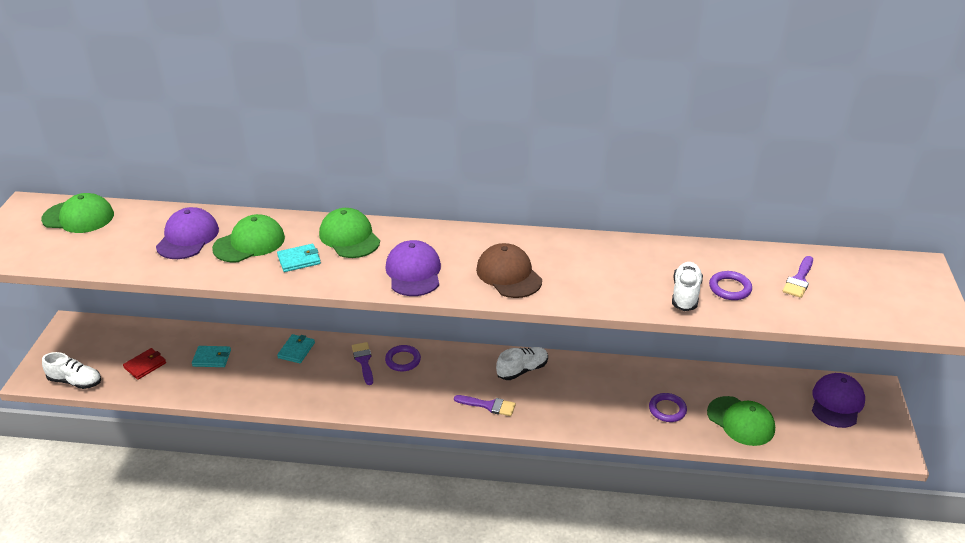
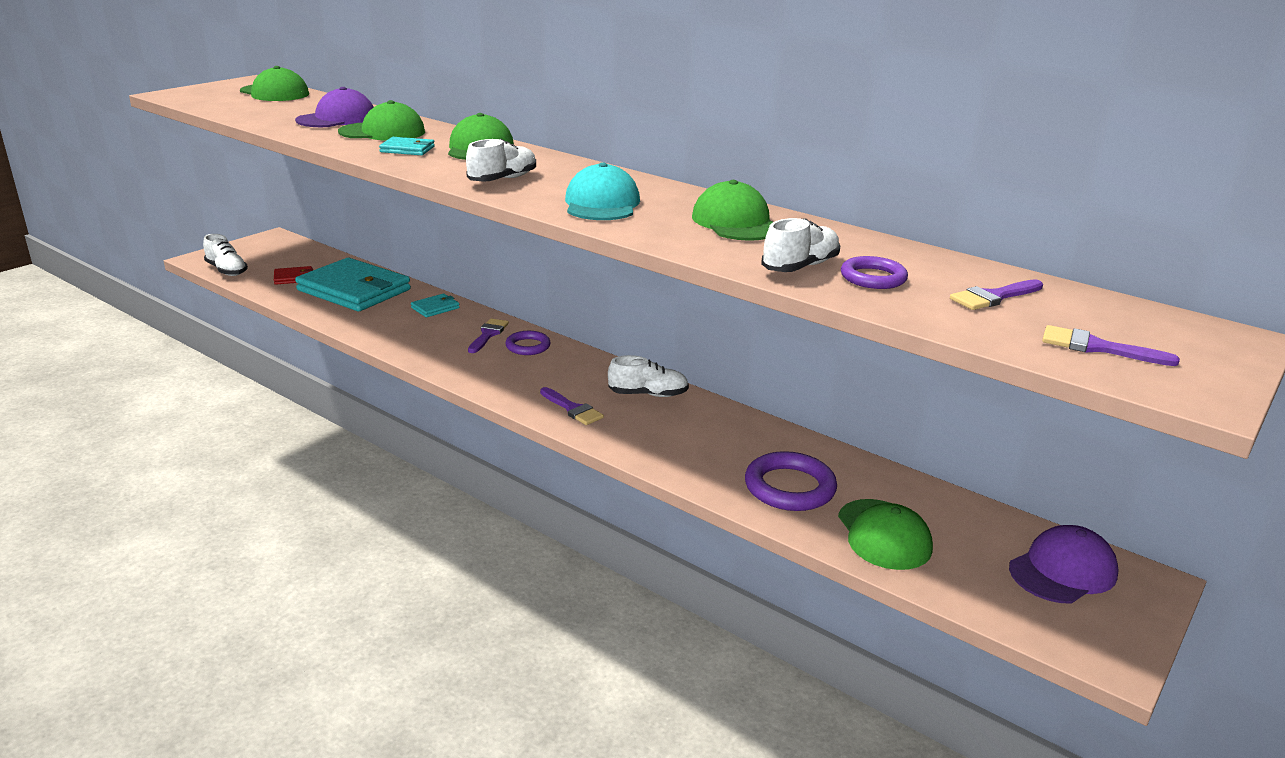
camera: 30 degrees right, 10 degrees down
turquoise wallet [192,346,231,367] -> turquoise wallet [295,258,411,311], size x2.39
purple cap [385,240,441,296] -> white shoe [466,139,536,182]
brown cap [476,243,542,298] -> turquoise cap [565,162,640,220]
purple ring [649,393,687,422] -> purple ring [745,451,837,511], size x1.62
none -> green cap [692,180,773,241]
none -> purple brush [1042,325,1180,366]

